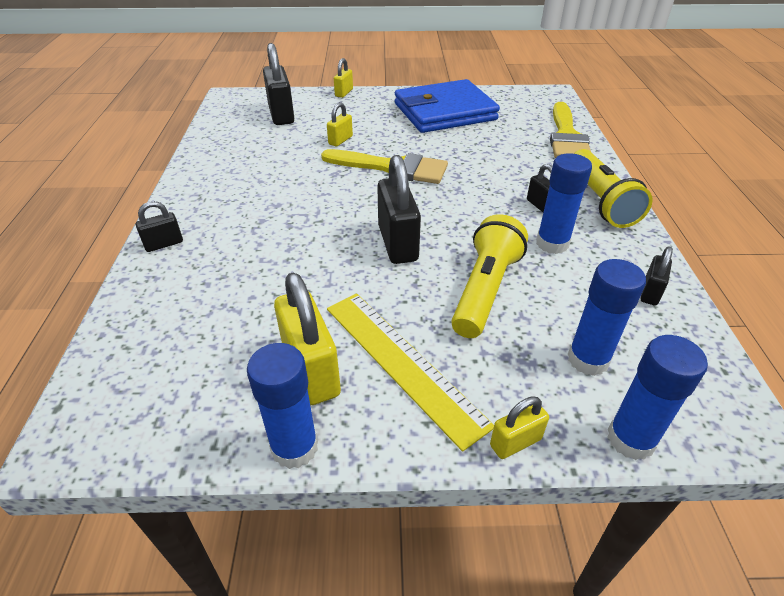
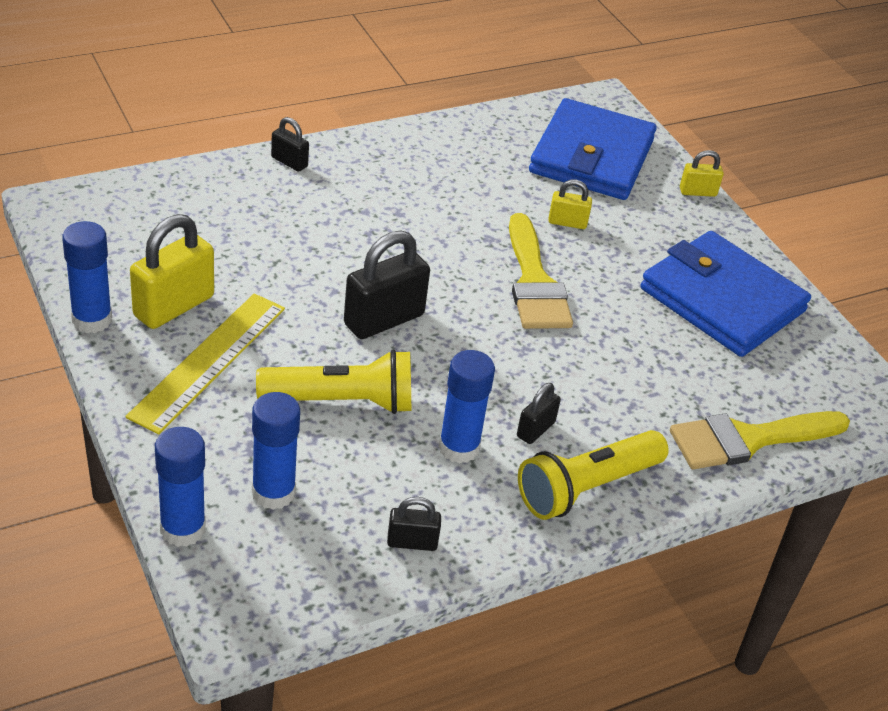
camera: 60 degrees right, 0 degrees up
black padlock [263,43,294,125] -> blue wallet [529,98,657,200]
yellow padlock [490,397,549,459] -> none

